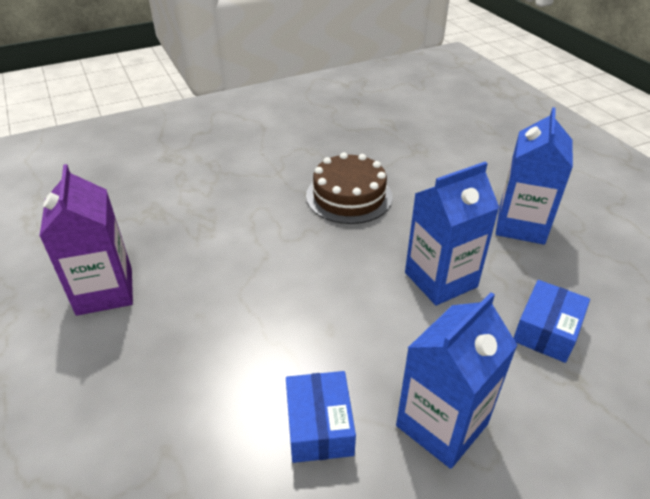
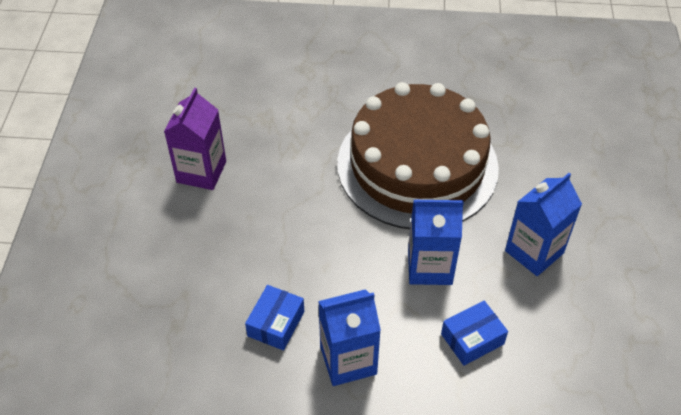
camera: 30 degrees right, 10 degrees up
brown cake [306,152,393,224] -> brown cake [337,82,499,229], size x2.11

